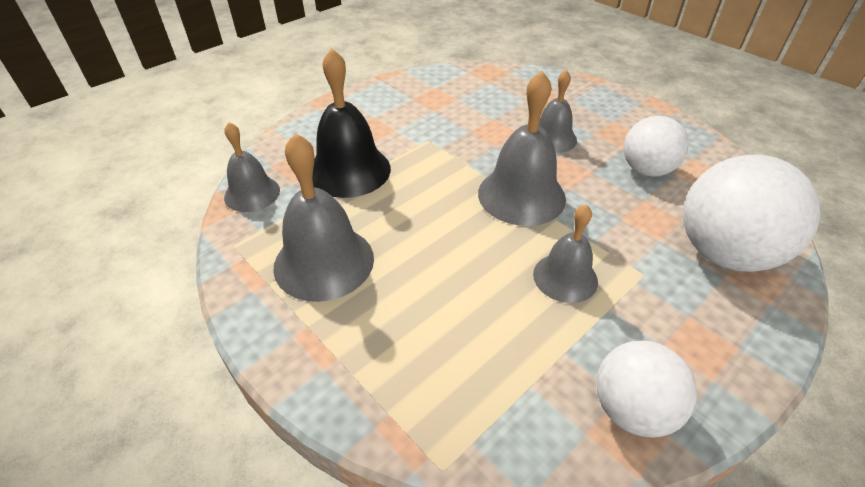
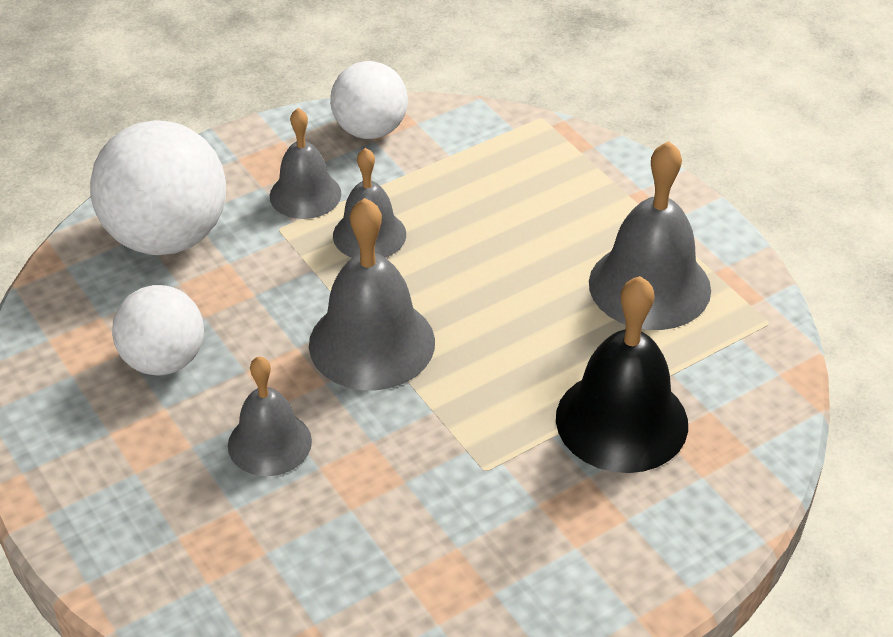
camera: 170 degrees left, 0 degrees up
grey bell [224,122,280,212] -> grey bell moved to [270,108,341,219]

